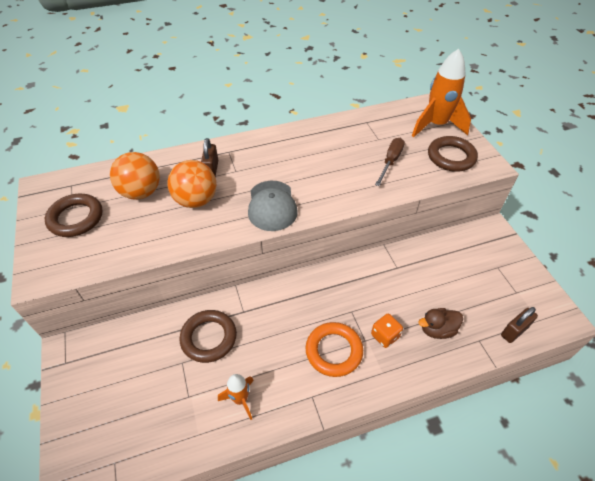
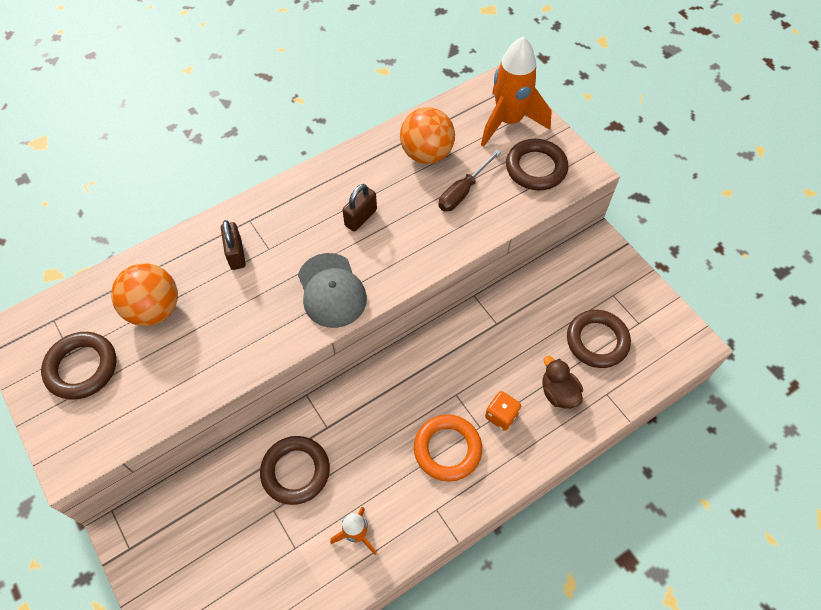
camera: 15 degrees left, 10 degrees up
orange ball [167,160,216,208] -> orange ball moved to [400,107,455,164]
brown screwdriver [375,138,405,186] -> brown screwdriver turned 150 degrees counterclockwise [438,150,501,211]
brown duck [418,308,463,339] -> brown duck turned 90 degrees clockwise [542,356,583,409]
brown padlock [501,307,538,343] -> brown padlock moved to [343,184,377,231]
none -> brown ring [567,310,631,368]

